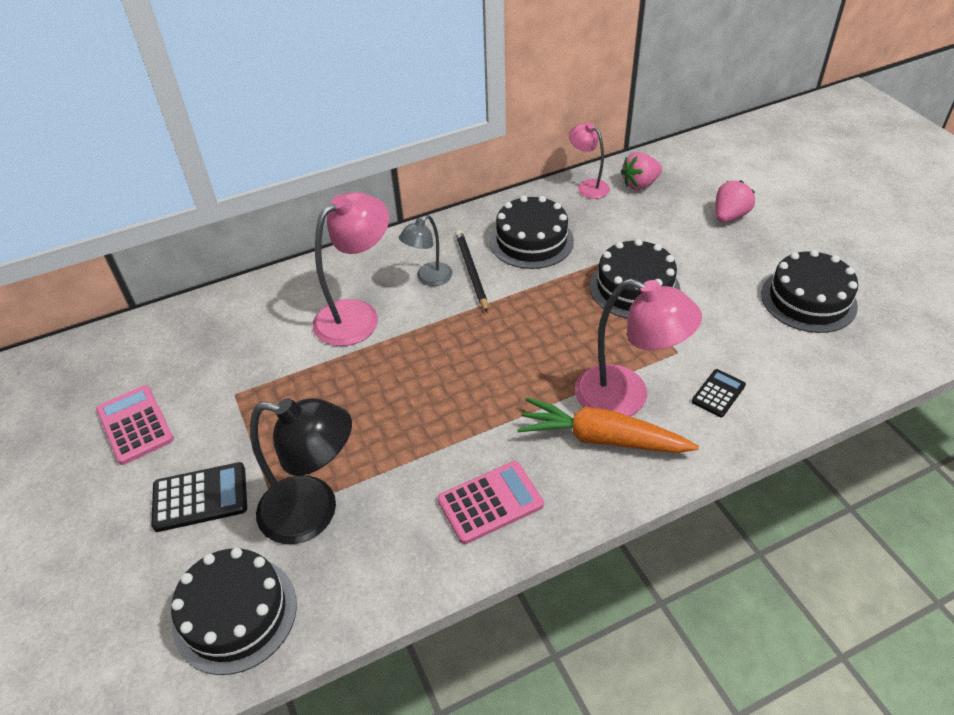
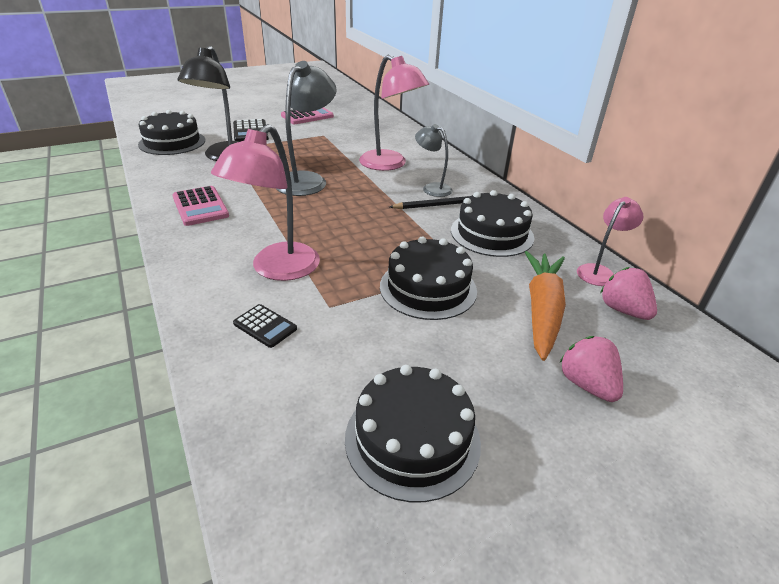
camera: 85 degrees right, 10 degrees down
orange carrot [517,397,699,453] -> orange carrot moved to [525,251,566,361]
pink strawberry [715,181,755,222] -> pink strawberry turned 150 degrees counterclockwise [559,336,623,402]
none -> grey lamp [276,61,337,196]

